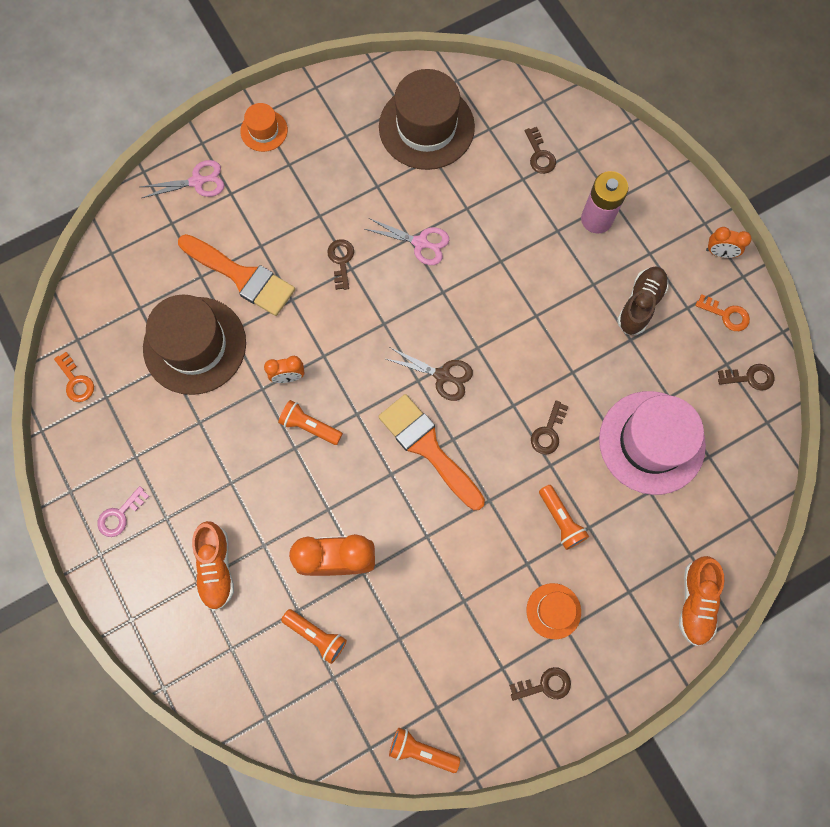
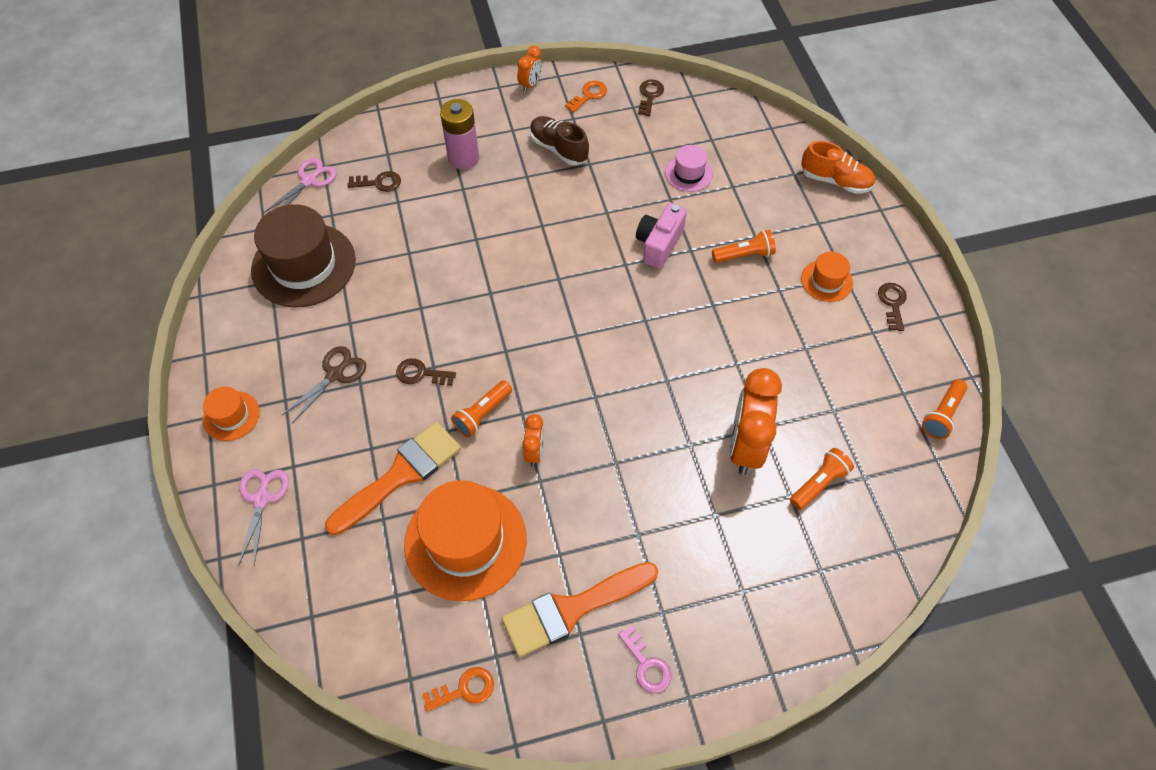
camera: 75 degrees left, 15 degrees down
brown hat [143,295,246,395] -> orange hat [404,480,527,601]
orange shoe [192,521,234,610] -> none
orange flashlight [278,400,343,445] -> orange flashlight moved to [451,380,512,437]
pink scissors [365,218,449,265] -> pink scissors moved to [263,158,337,213]
orange brush [378,394,485,510] -> orange brush moved to [502,562,658,657]
brown scissors [384,348,473,401] -> brown scissors moved to [282,346,366,423]
brown key [531,401,569,455] -> pink camera [636,203,687,269]
pink hat [599,391,706,495] -> pink hat [665,145,713,192], size x0.49

